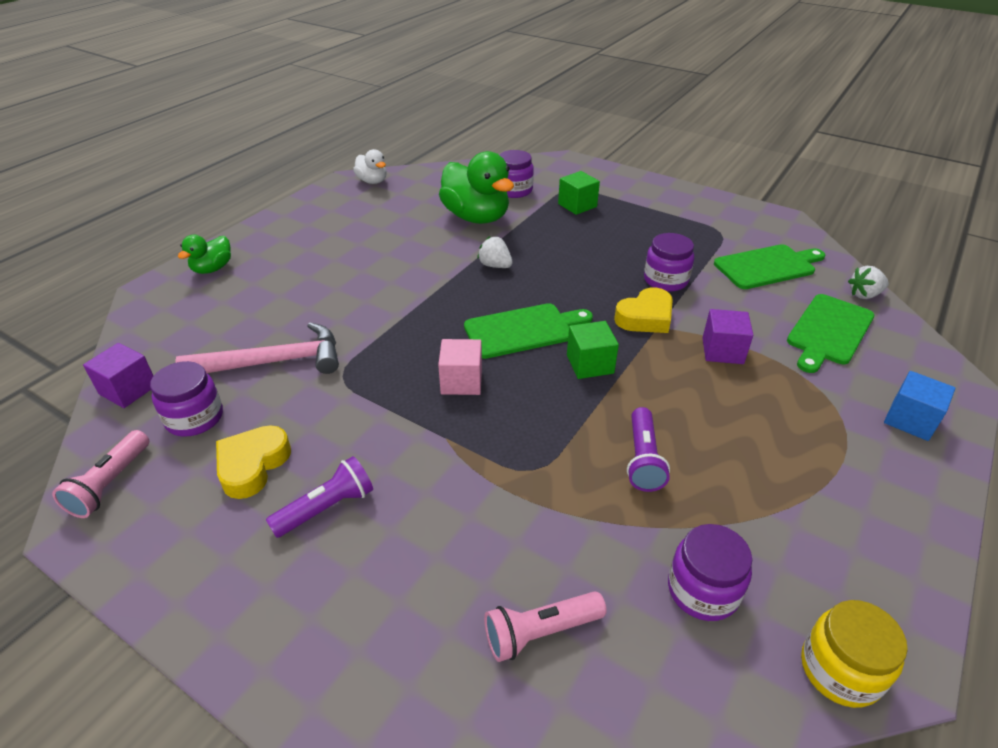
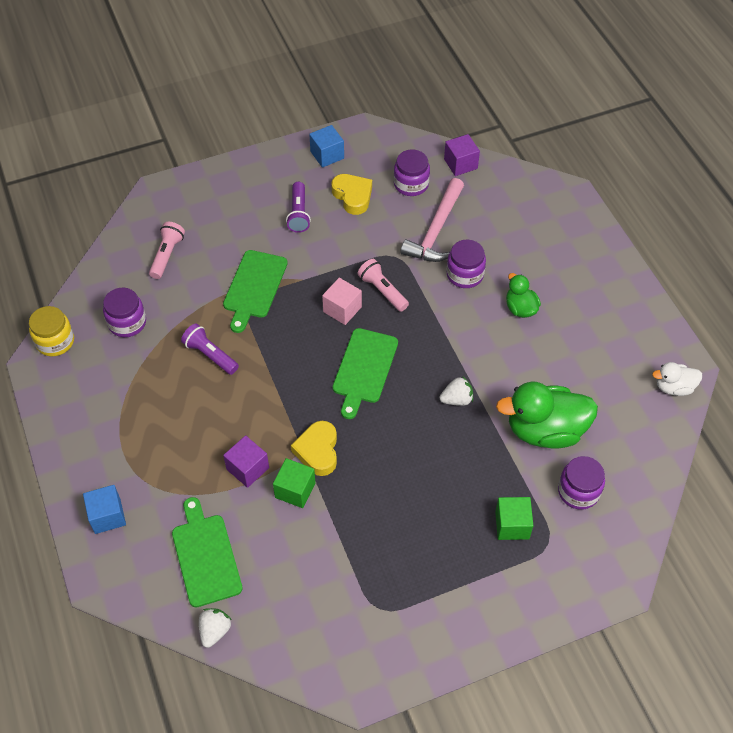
camera: 125 degrees right, 15 degrees up
pink flashlight [52,430,149,518] -> pink flashlight moved to [357,259,409,312]
green duck [178,235,231,274] -> green duck moved to [506,273,541,318]
green cube [567,321,619,379] -> green cube moved to [273,458,316,508]
purple jar [644,233,694,292] -> purple jar moved to [447,240,486,288]
green cutting board [714,244,825,289] -> green cutting board moved to [223,250,288,333]
none -> blue cube [309,125,344,168]

